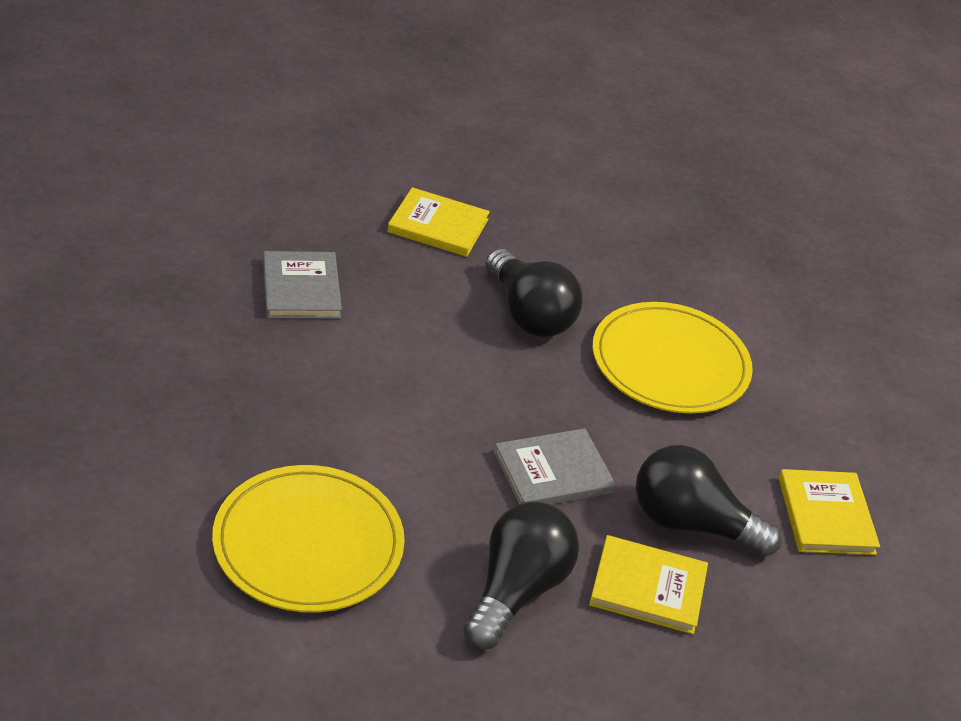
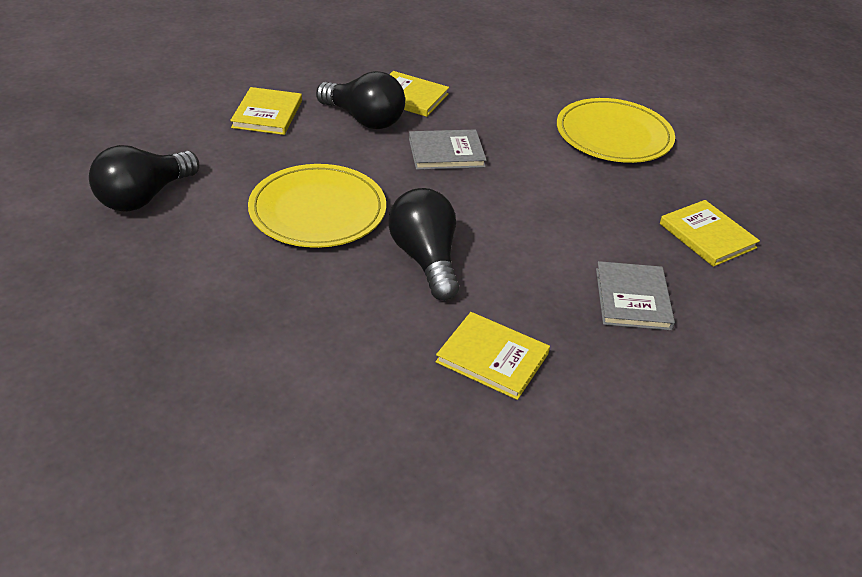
camera: 165 degrees left, 0 degrees up
black light bulb [464,502,579,649] -> black light bulb moved to [89,145,199,212]
none -> yellow book [660,200,760,267]

